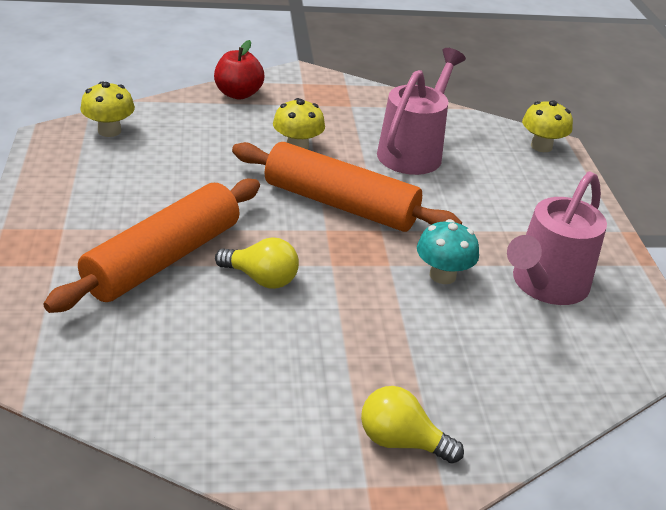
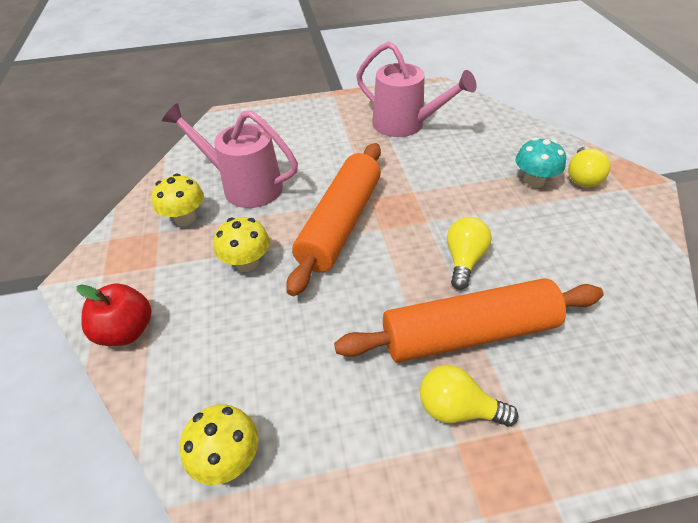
camera: 90 degrees left, 10 degrees up
orange rolling pin [43,179,260,313] -> orange rolling pin turned 45 degrees counterclockwise [334,278,604,362]
turquoise mushroom [417,219,479,284] -> turquoise mushroom moved to [515,138,566,188]
yellow mushroom [522,100,573,152] -> yellow mushroom moved to [152,174,204,226]
none -> yellow light bulb [420,365,518,427]

